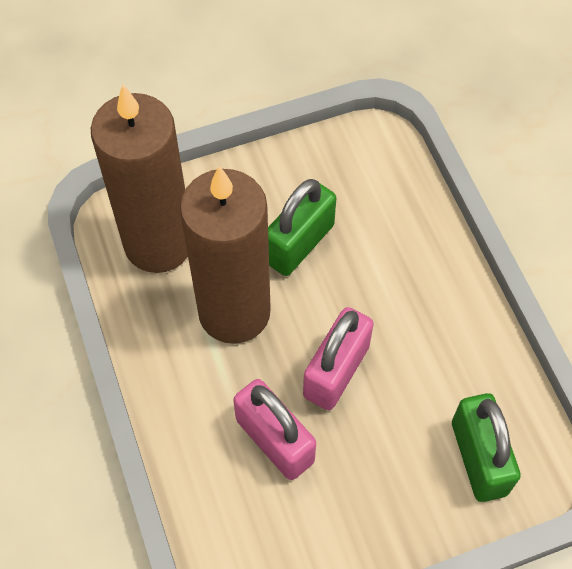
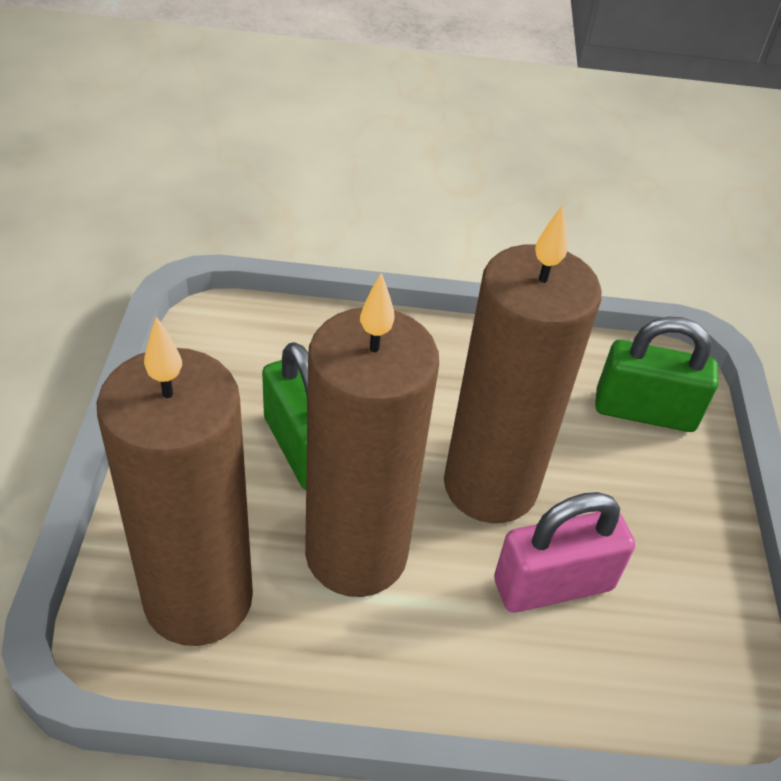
camera: 70 degrees left, 15 degrees down
pink padlock [303,307,374,410] -> brown candle [444,205,601,523]

